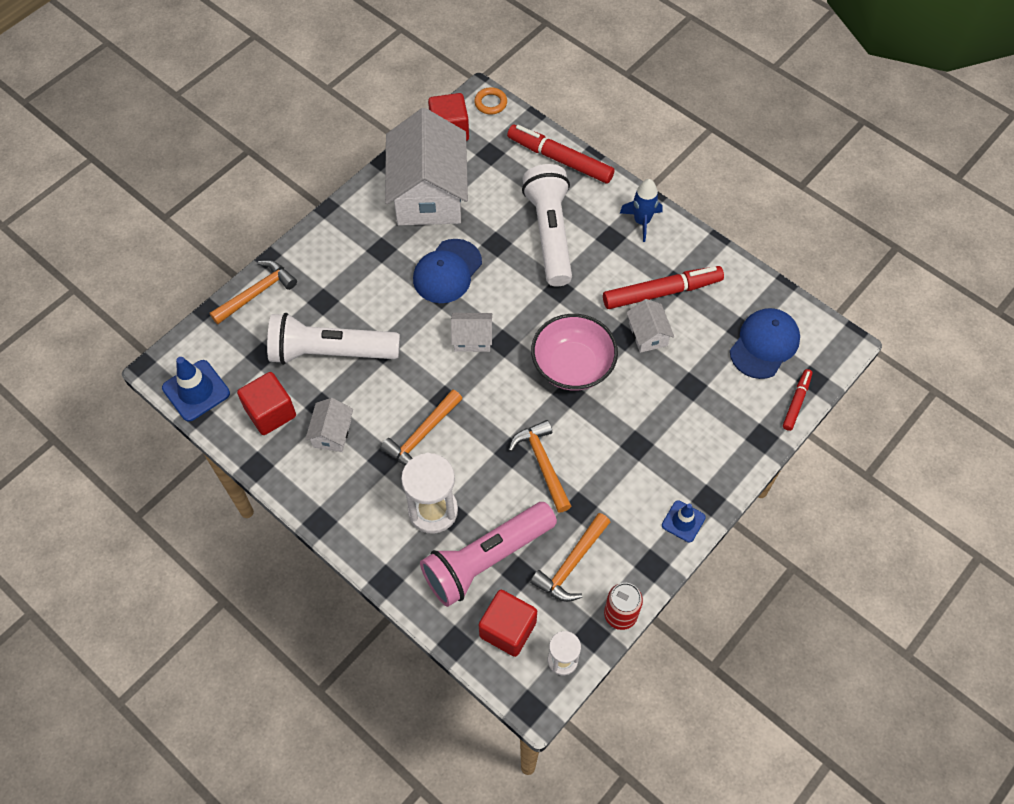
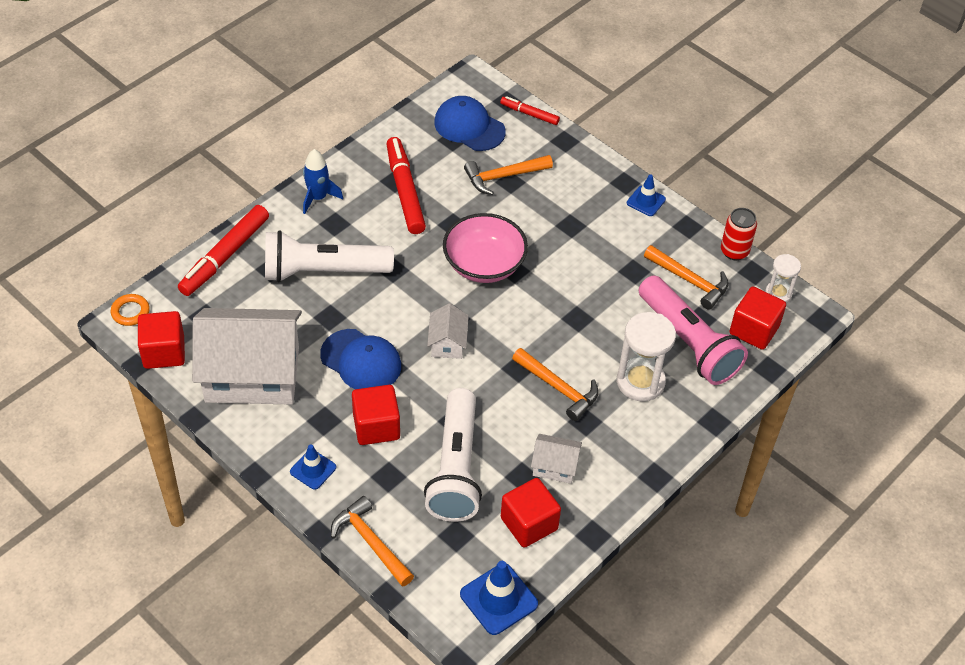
camera: 90 degrees left, 10 degrees down
orange hammer [509,420,571,513] -> orange hammer moved to [464,155,553,195]
white house [626,299,674,353] -> none
none -> blue traffic cone [290,444,336,490]
none -> red cube [352,385,400,445]

